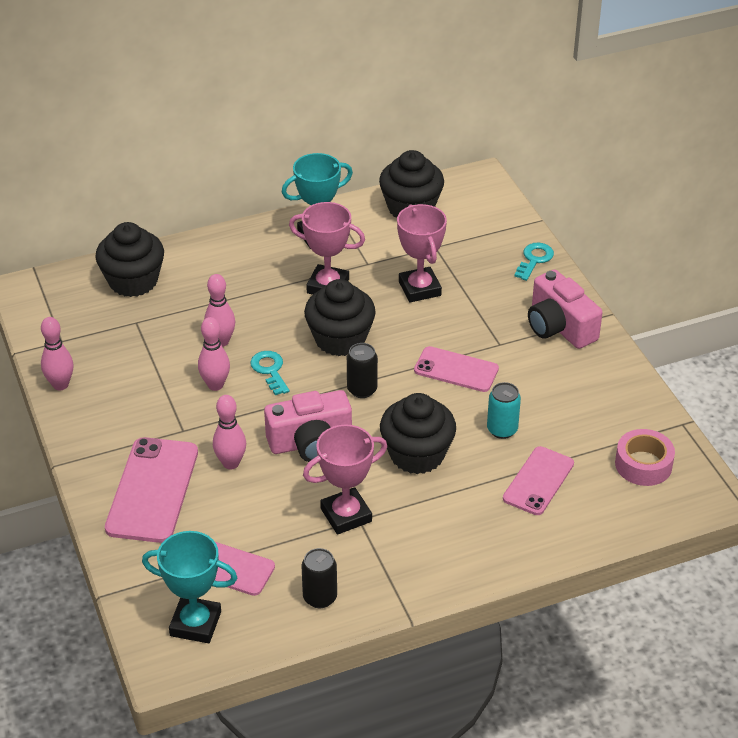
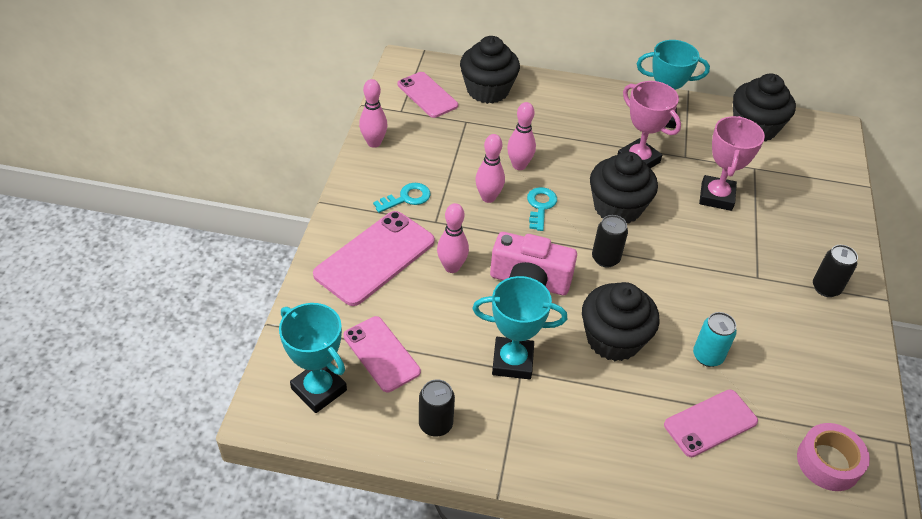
camera: 30 degrees right, 5 degrees up
pink trophy [303,424,387,535] -> turquoise trophy [472,276,567,379]
pink phone [414,346,499,392] -> pink phone moved to [397,72,458,118]
turquoise key [514,243,554,281] -> turquoise key moved to [373,183,430,213]
pink camera [528,270,603,349] -> black can [813,245,858,297]

